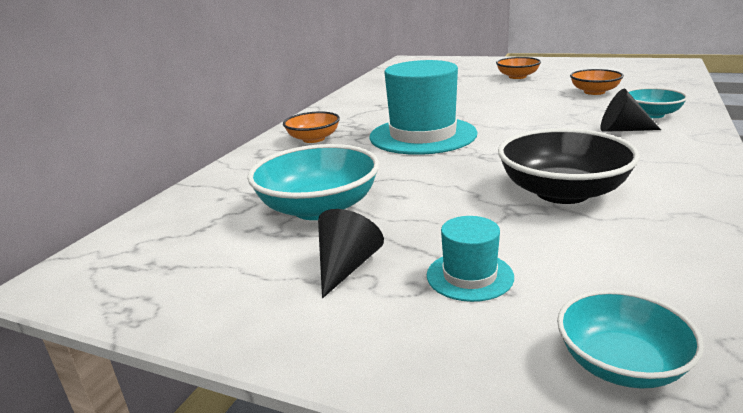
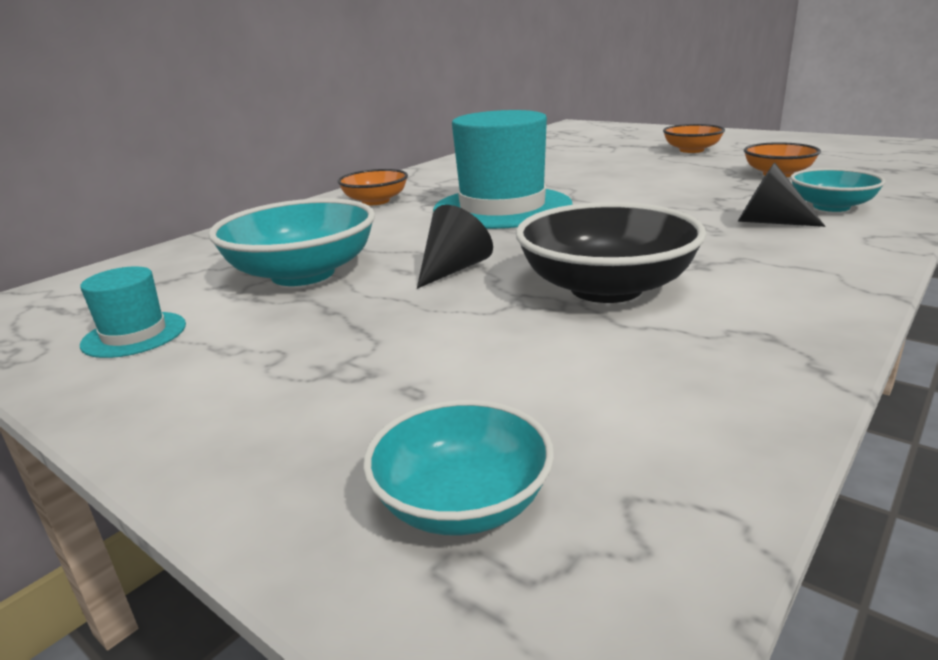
camera: 15 degrees right, 0 degrees up
black cone [318,209,384,298] -> black cone moved to [417,205,493,289]
turquoise hat [427,216,514,302] -> turquoise hat moved to [80,266,186,358]

